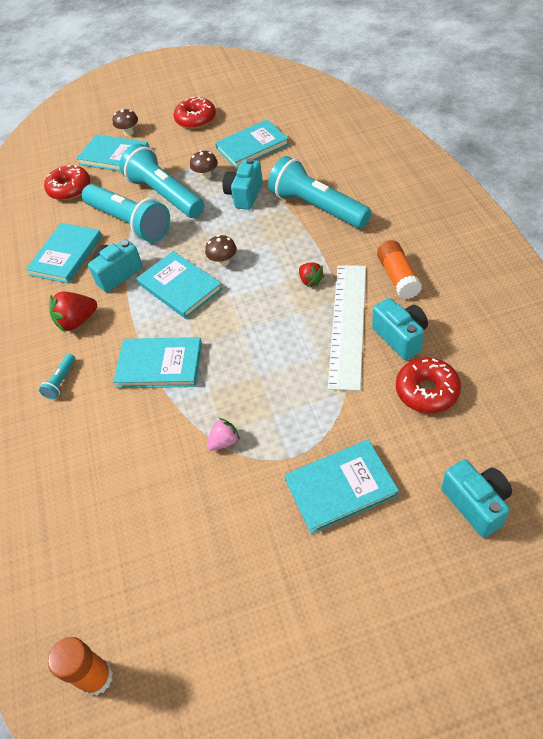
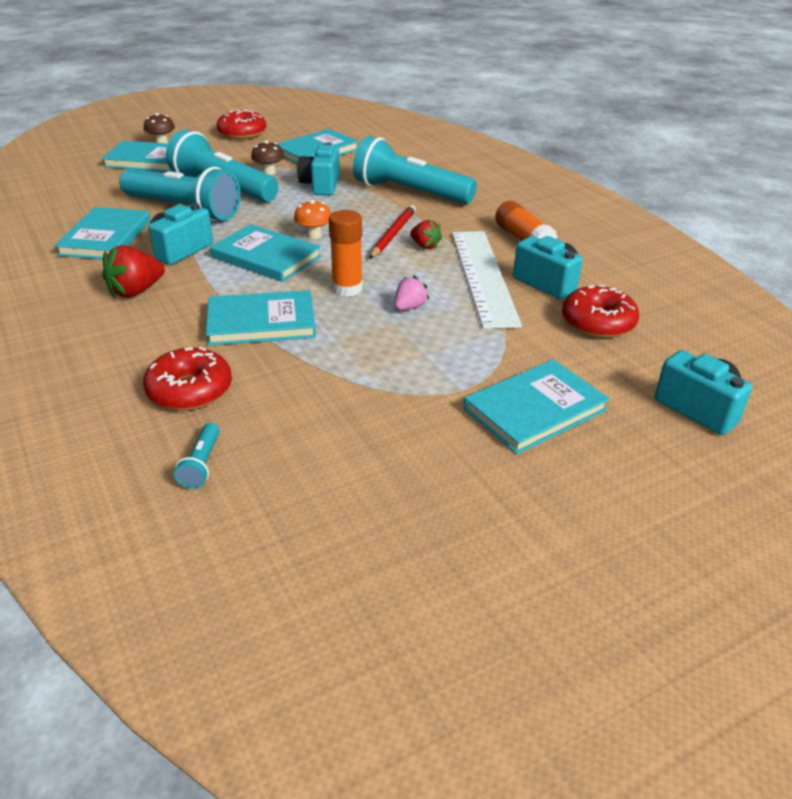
camera: 20 degrees left, 15 degrees down
turquoise flashlight [39,354,75,399] -> turquoise flashlight moved to [174,423,220,489]
red donut [44,165,90,201] -> red donut moved to [143,347,232,411]
orange glue stick [48,637,113,696] -> orange glue stick moved to [329,210,363,297]
brown mushroom [205,235,237,266] -> orange mushroom [294,200,331,239]
pink strawberry [207,418,240,450] -> pink strawberry moved to [394,276,429,311]
none -> red pencil [369,205,416,259]

